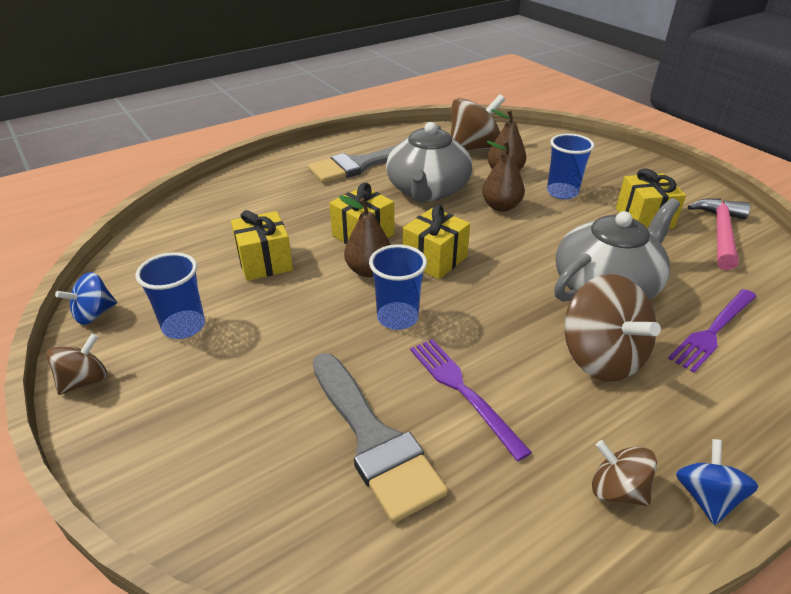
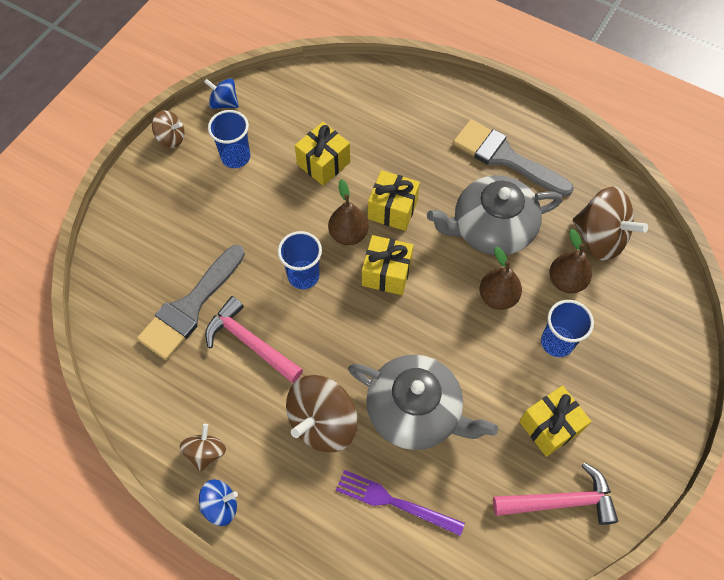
camera: 65 degrees right, 25 degrees up
purple fork [410,339,532,461] -> pink hammer [205,296,303,383]

